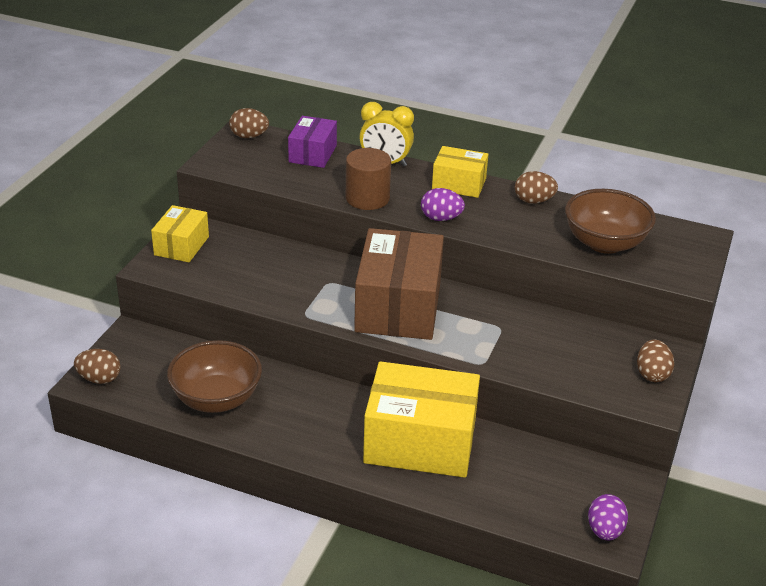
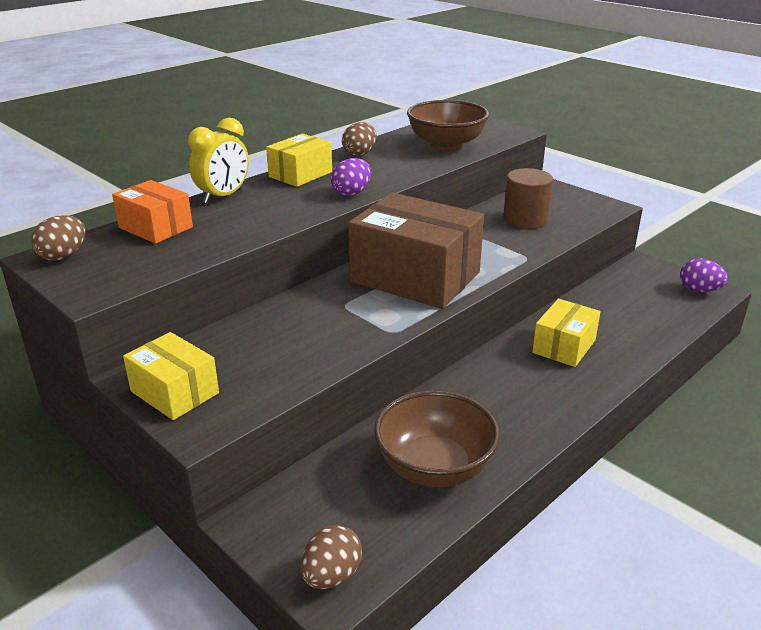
camera: 65 degrees left, 5 degrees down
purple box [288,116,337,168] -> orange box [112,180,193,244]
brown cylinder [346,148,391,210] -> brown cylinder moved to [503,168,553,229]
yellow box [363,361,480,478] -> yellow box [532,299,601,367], size x0.54
brown egg [637,340,674,382] -> none

